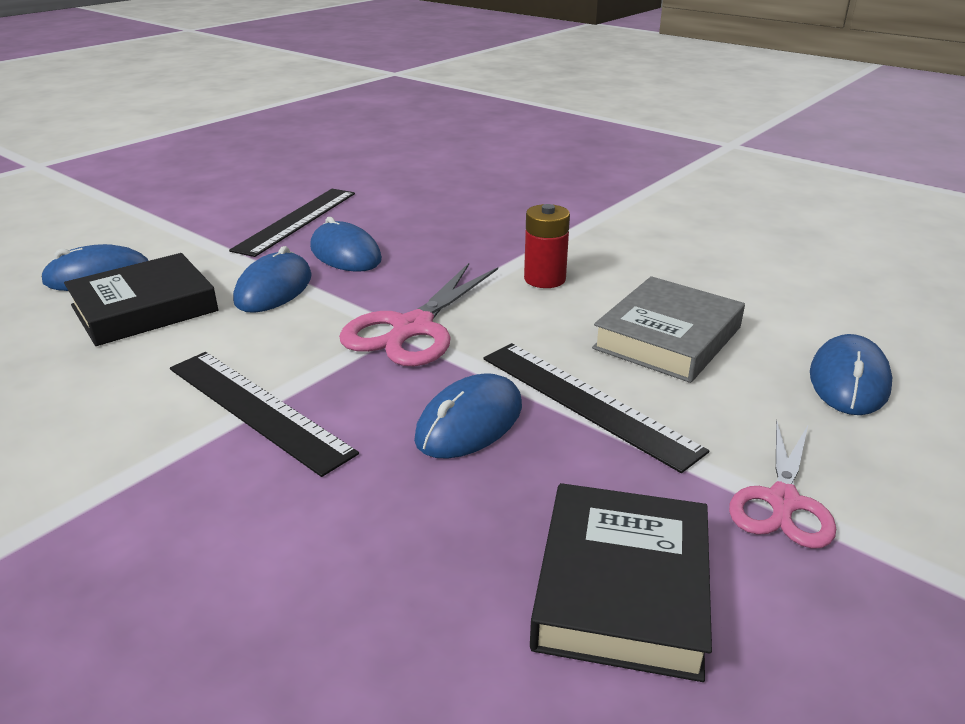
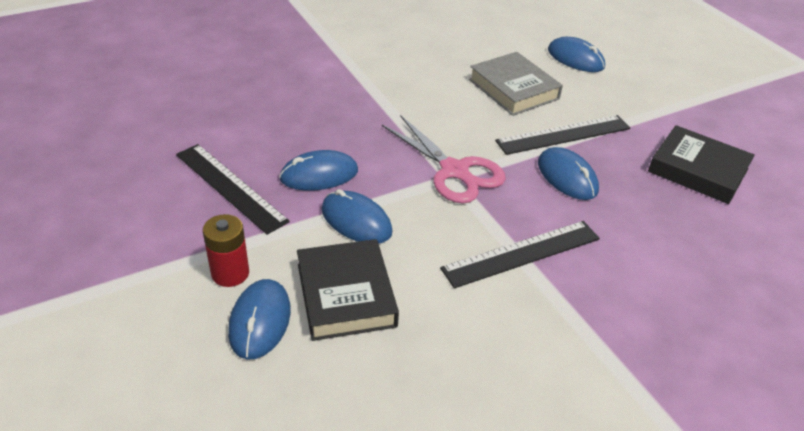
camera: 70 degrees left, 10 degrees up
red battery [524,204,570,288] -> red battery moved to [203,214,249,287]
pink scissors [729,420,836,549] -> none

